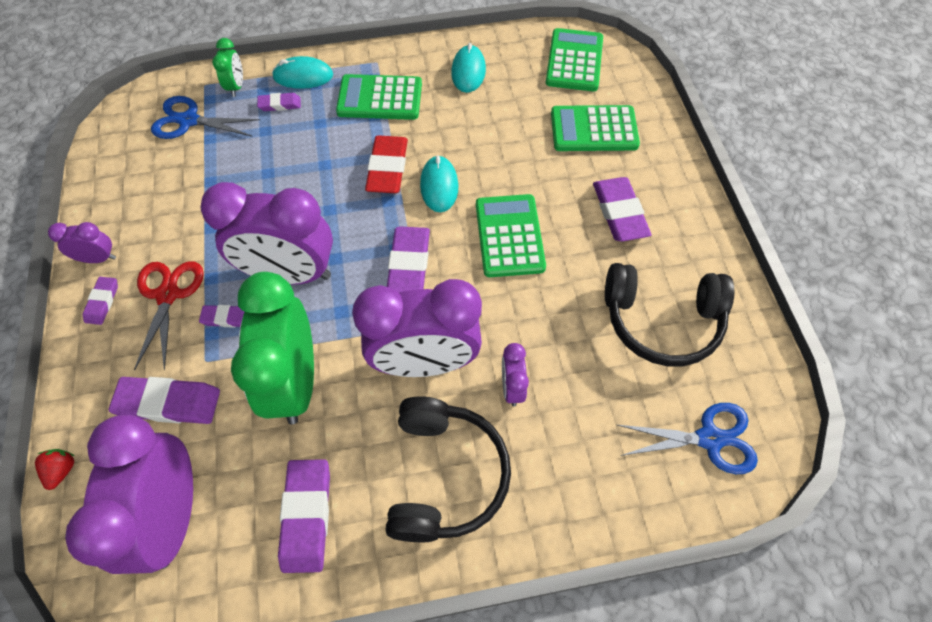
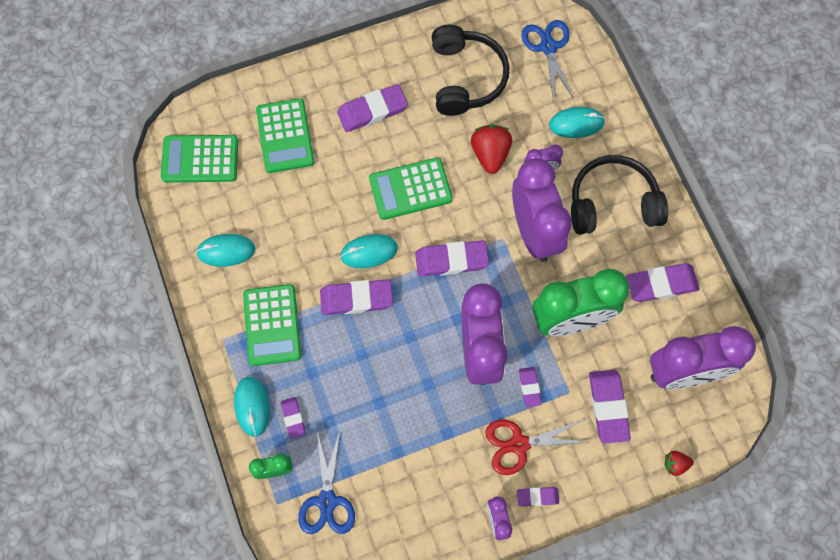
camera: 100 degrees left, 10 degrees up
red eraser [365,135,408,193] -> purple eraser [320,279,393,315]
none -> red strawberry [471,124,512,174]
none -> turquoise mouse [549,107,605,138]

